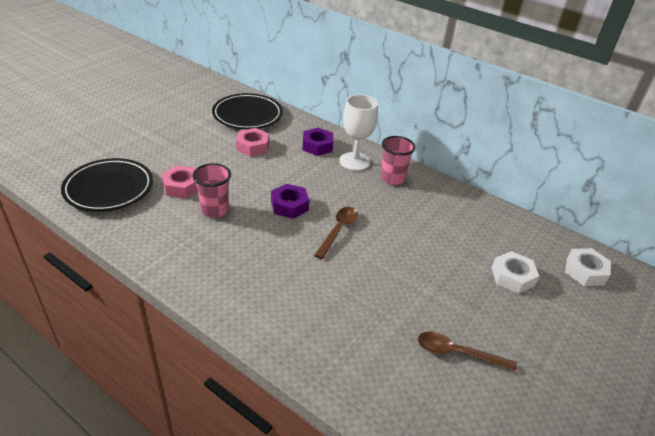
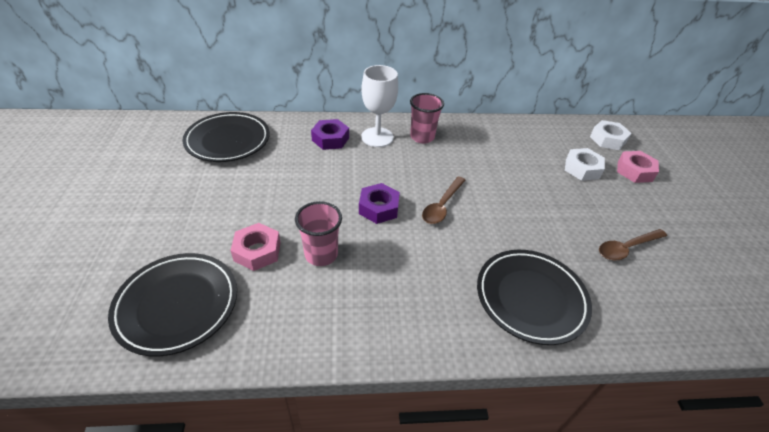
camera: 40 degrees left, 5 degrees up
pink nut [236,128,269,157] -> pink nut moved to [617,151,659,183]
brown spoon [314,207,358,259] -> brown spoon turned 135 degrees counterclockwise [422,176,466,224]
none -> black plate [477,250,592,345]

